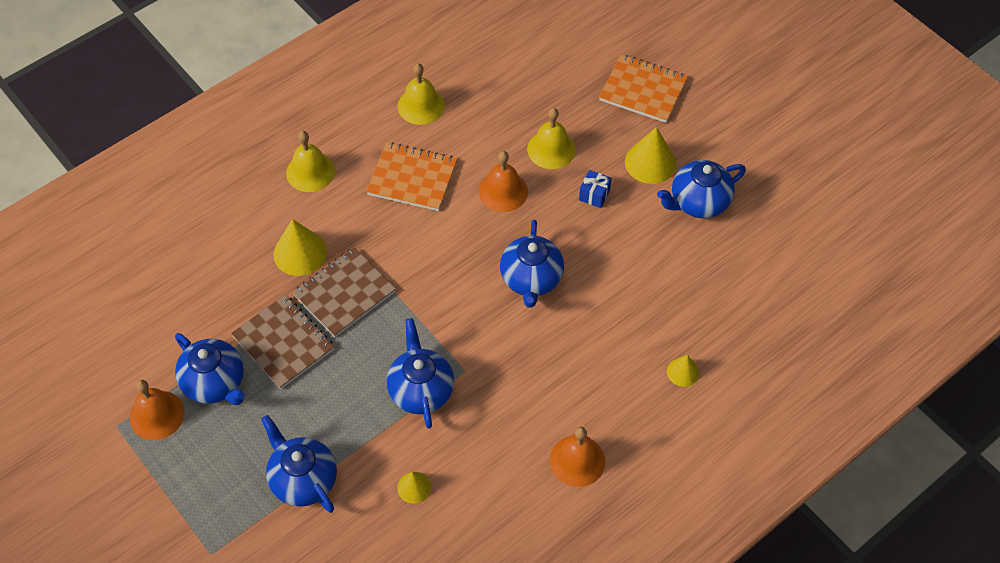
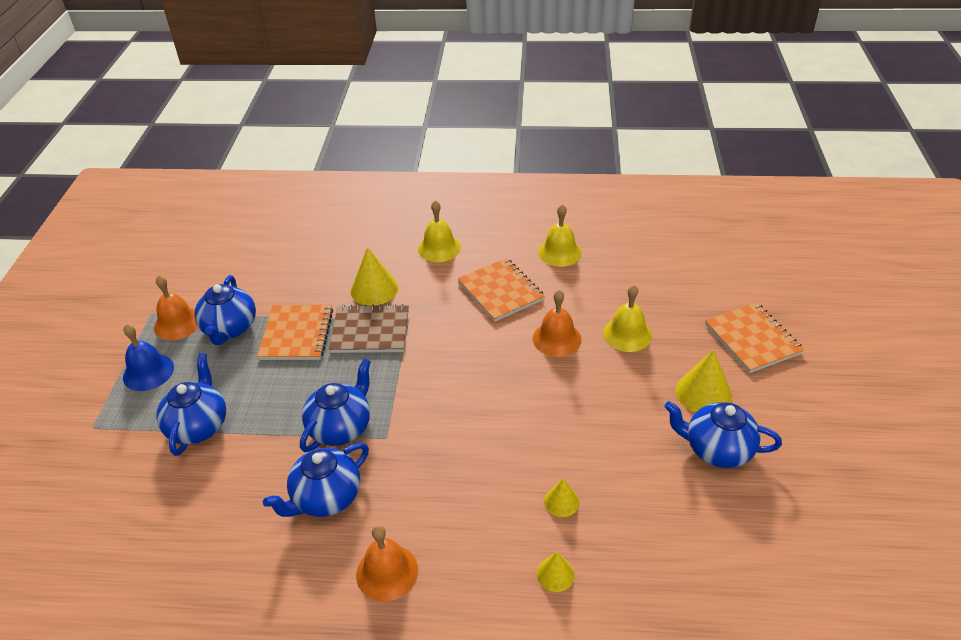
camera: 45 degrees right, 15 degrees down
brown notebook [231,295,334,389] -> orange notebook [257,305,333,360]
yellow cone [397,472,431,504] -> yellow cone moved to [544,478,580,517]
blue teapot [500,220,564,308] -> blue teapot moved to [263,442,369,517]
blue gift [579,170,612,208] -> none
none -> blue bell [123,324,174,391]

